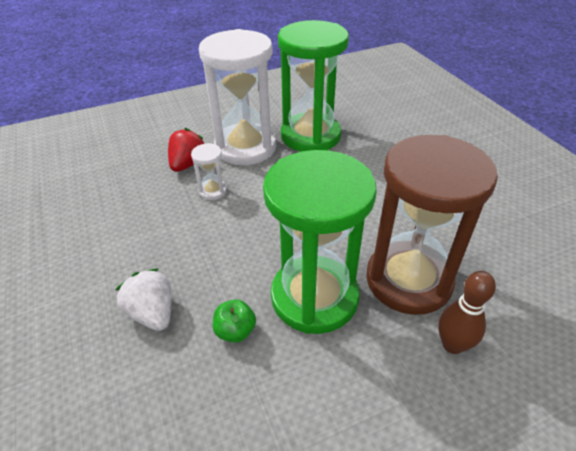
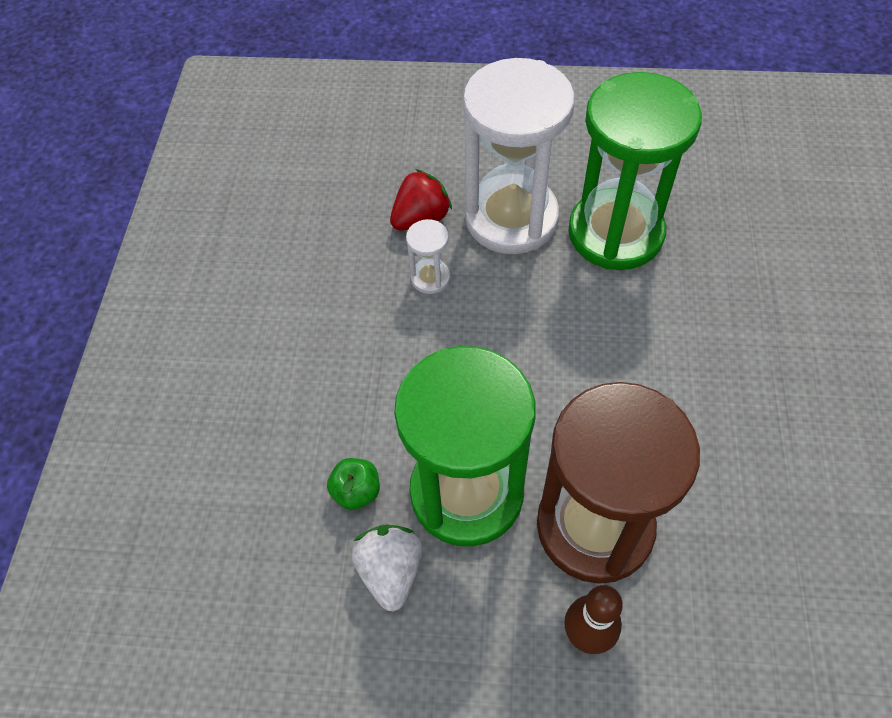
camera: 30 degrees right, 15 degrees up
white strawberry [115,268,171,331] -> white strawberry moved to [351,524,422,611]

